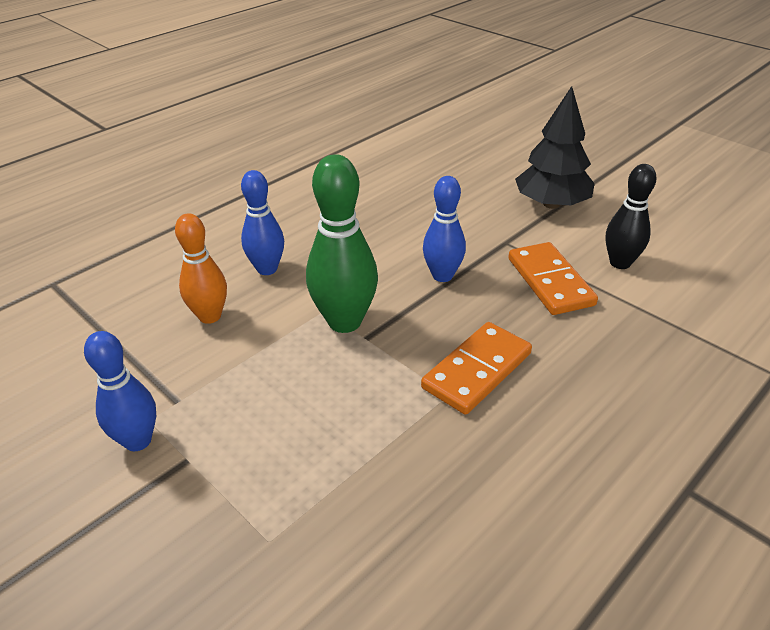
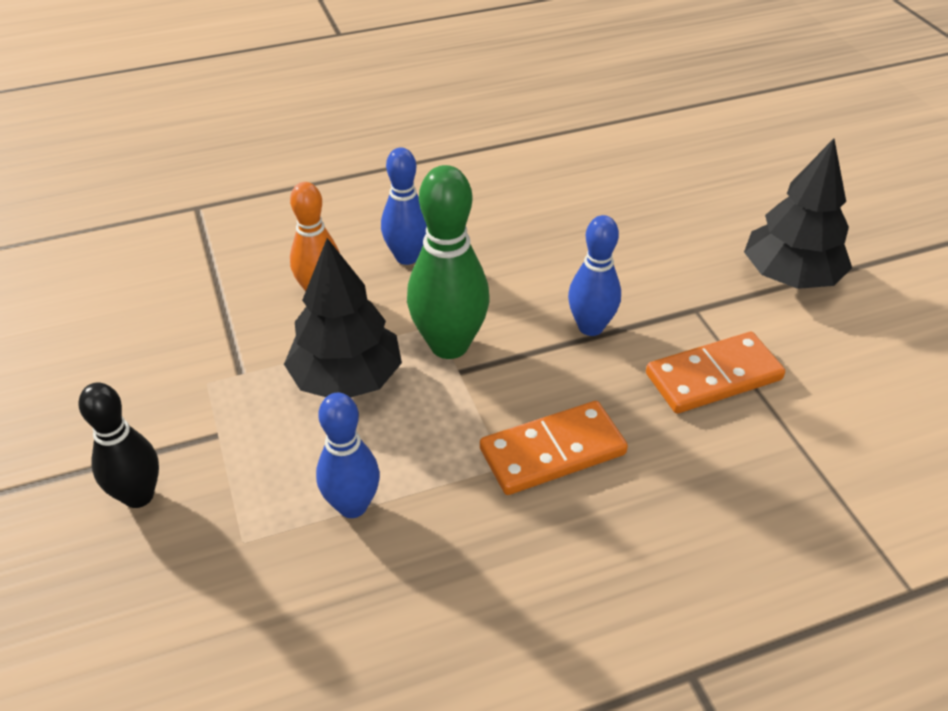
camera: 25 degrees right, 5 degrees up
blue bowling pin [84,331,156,451] -> blue bowling pin moved to [316,393,380,518]
orange domino [508,242,598,315] -> orange domino turned 60 degrees clockwise [646,332,785,414]
black bowling pin [606,164,657,269] -> black bowling pin moved to [78,382,159,508]
none -> black tree [284,238,402,398]

